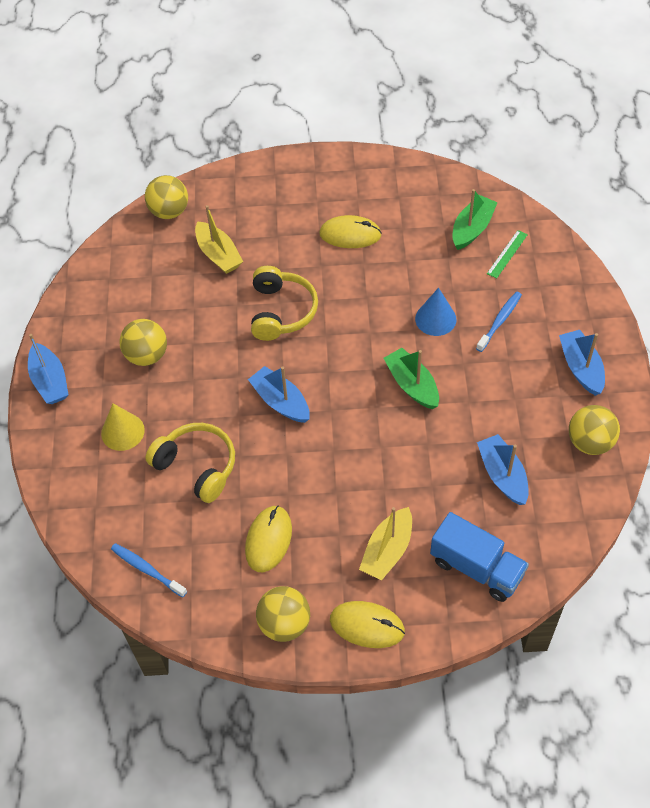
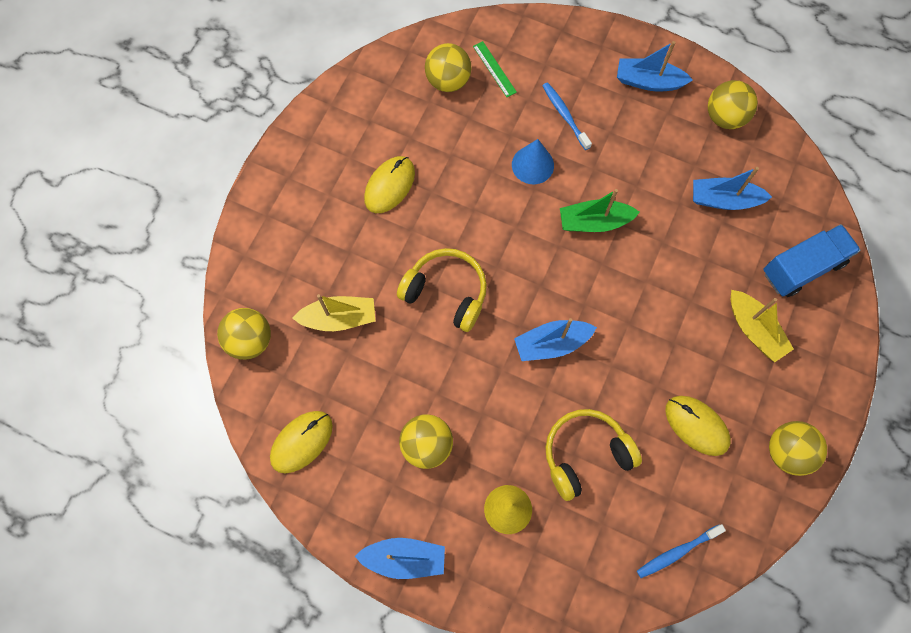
camera: 65 degrees left, 15 degrees up
yellow mouse [330,601,405,648] -> yellow mouse moved to [270,411,333,473]
green boat [452,189,498,250] -> yellow ball [425,43,471,92]

